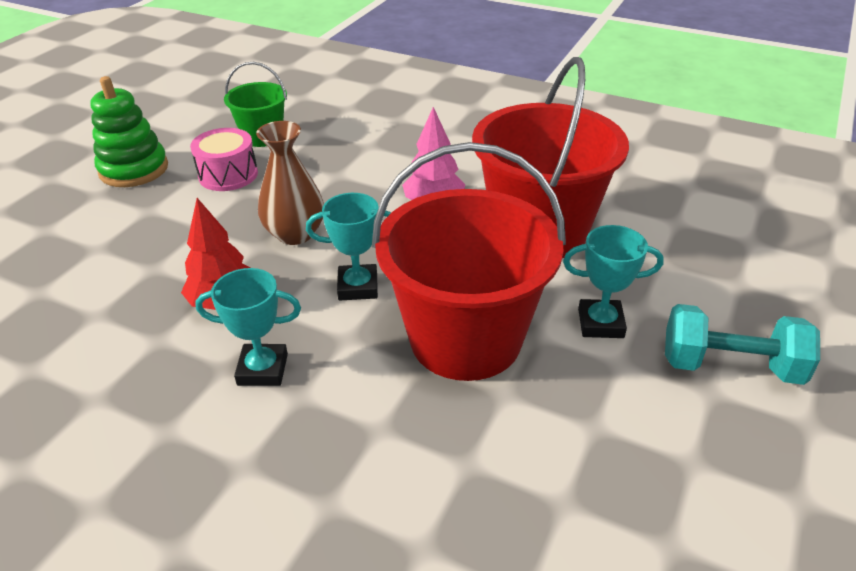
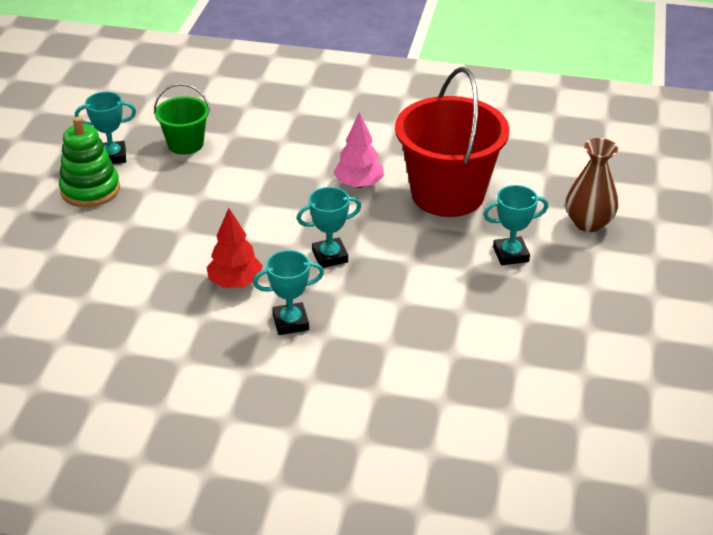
camera: 15 degrees left, 0 degrees up
pink drum [190,128,258,191] -> none
brown vase [256,121,324,245] -> brown vase moved to [566,138,618,232]
red bucket [372,142,566,381] -> none
turquoise dumbbell [665,304,820,385] -> none
none -> turquoise trophy [75,92,136,164]

